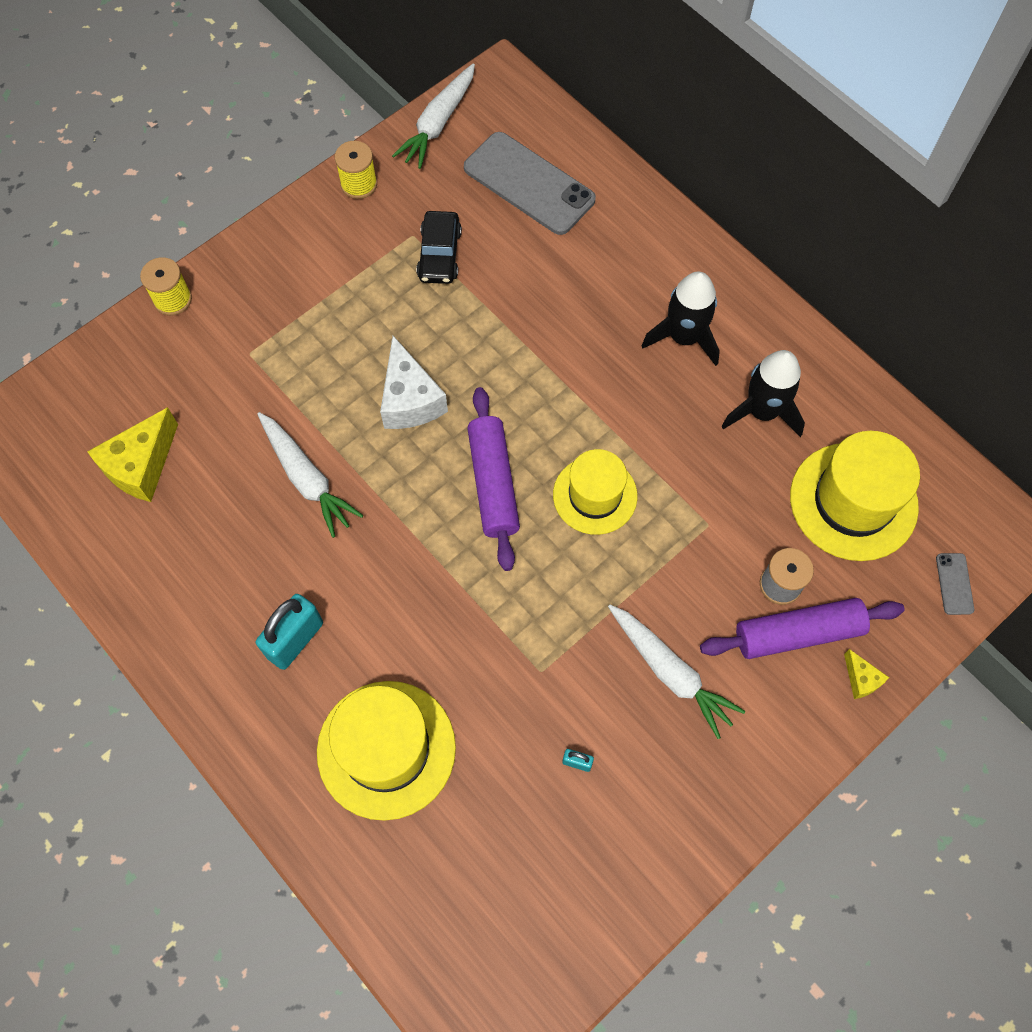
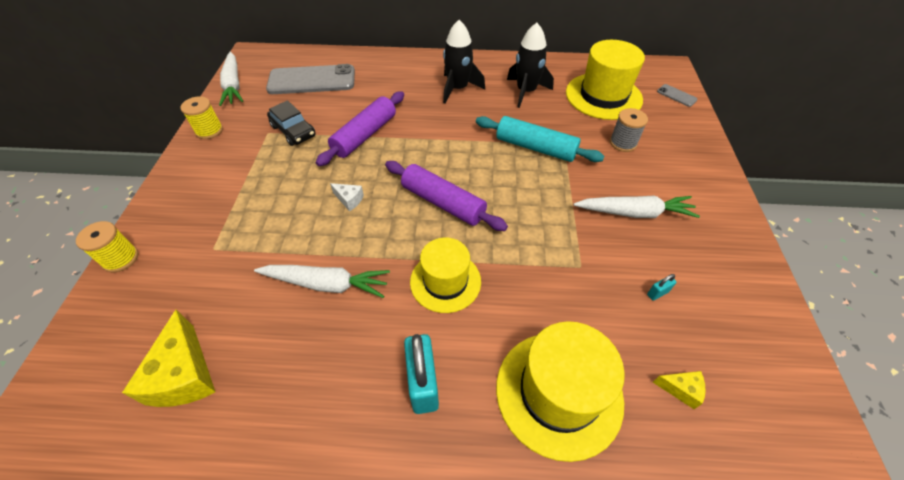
camera: 45 degrees left, 15 degrees down
white cheese [380,336,448,429] -> white cheese [330,183,364,211], size x0.49
yellow hat [553,449,638,535] -> yellow hat moved to [410,238,481,313]
purple rolling pin [700,598,905,659] -> purple rolling pin moved to [316,91,404,166]
yellow cheese [844,649,889,699] -> yellow cheese moved to [653,371,706,409]
none -> turquoise rolling pin [476,116,604,162]

